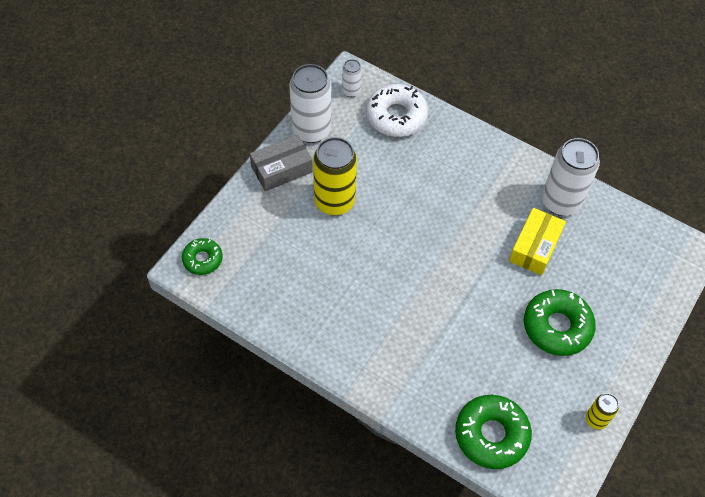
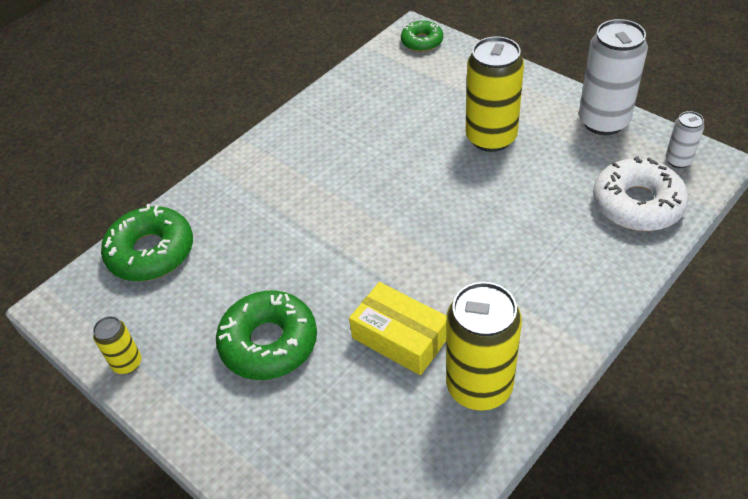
camera: 105 degrees right, 10 degrees down
grey box [250,135,313,191] -> none
white can [542,138,600,216] -> yellow can [446,282,522,411]

